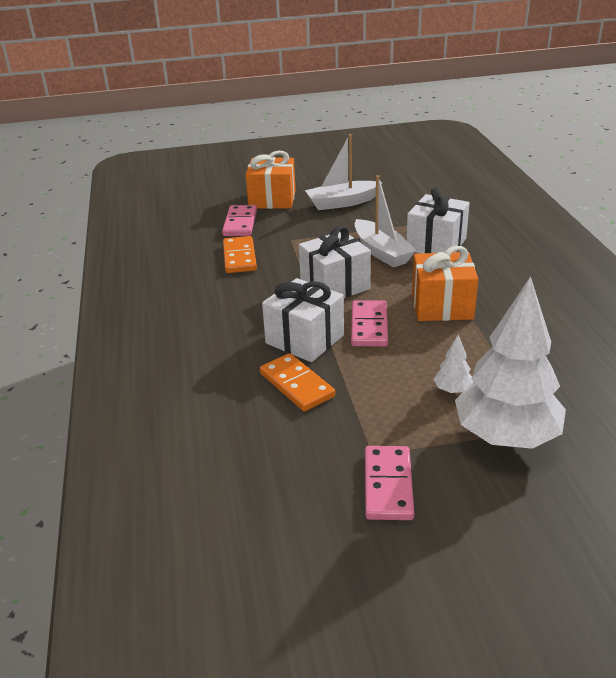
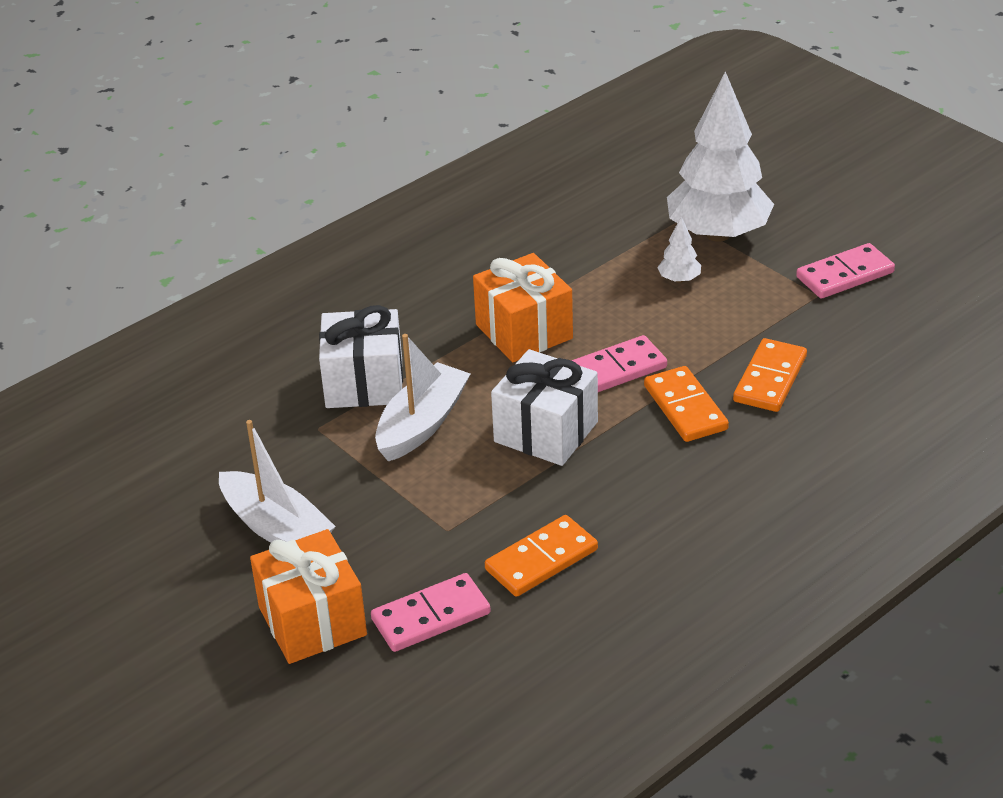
camera: 120 degrees left, 5 degrees up
white gift [262,278,344,362] -> orange domino [644,366,729,442]

